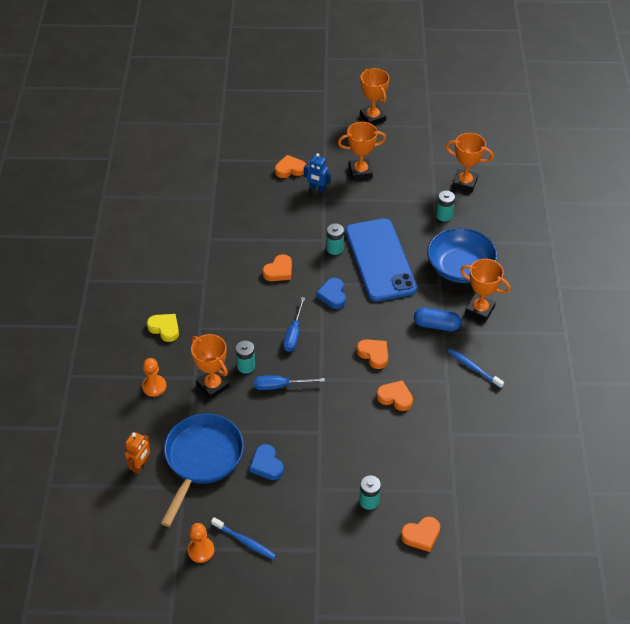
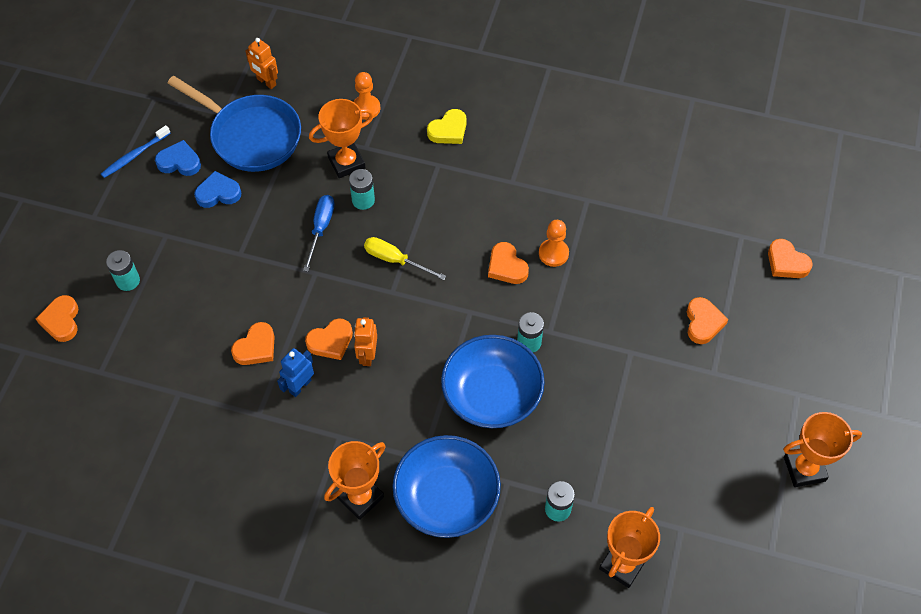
camera: 105 degrees right, 10 degrees up
orange pawn [188,523,214,563] -> orange pawn moved to [539,220,569,267]
blue screwdriver [283,297,305,352] -> yellow screwdriver [364,237,446,280]
blue robot [304,153,331,193] -> blue robot moved to [277,348,314,397]
blue heart [316,278,346,309] -> blue heart moved to [155,140,201,176]
orange trophy [338,122,386,180] -> none
blue phone [345,218,417,302] -> blue bowl [441,335,545,428]
blue capsule [414,308,461,331] -> none
blue toothbrush [448,348,504,388] -> none
none -> orange robot [354,317,377,366]
none -> orange heart [768,239,813,278]

